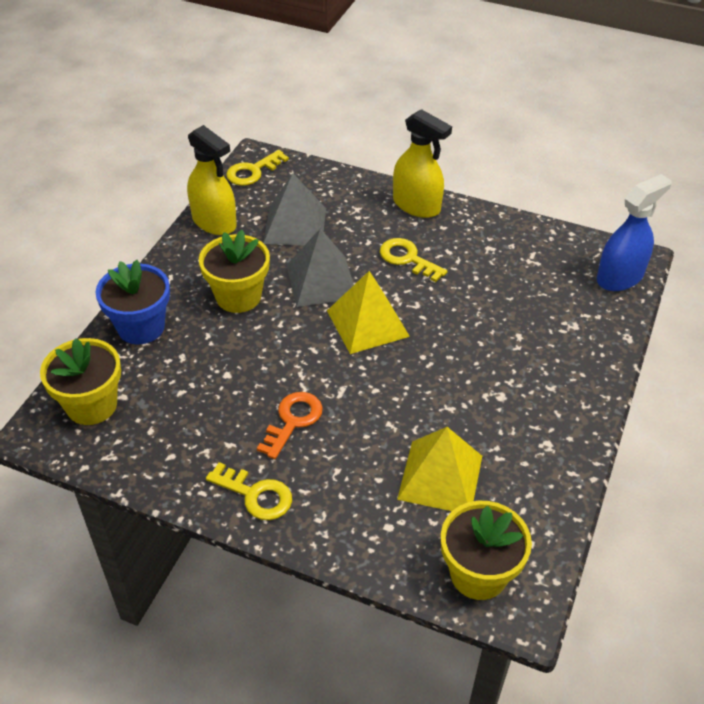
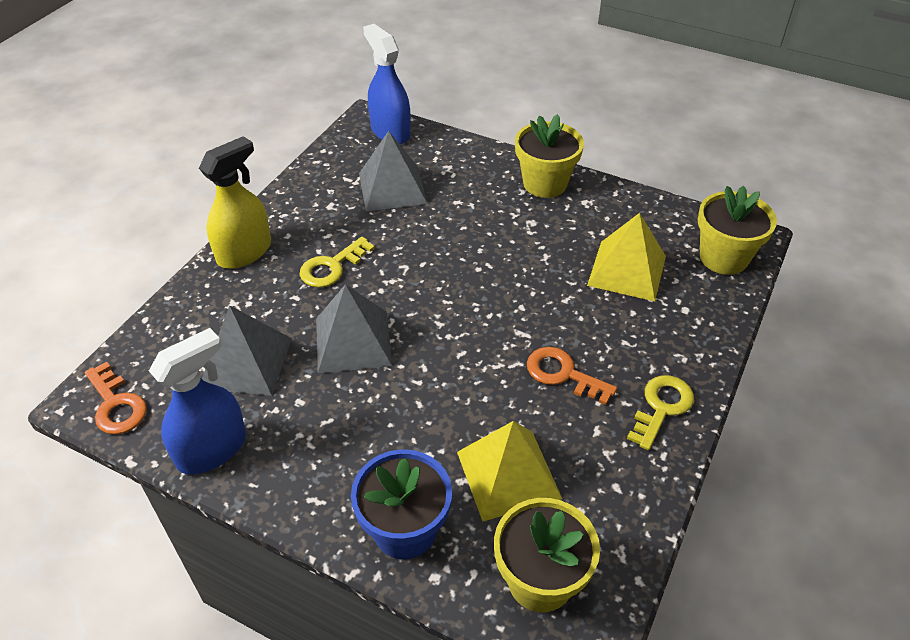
camera: 85 degrees left, 0 degrees up
yellow spray bottle [187,125,237,235] -> blue spray bottle [149,328,246,474]
yellow flower pot [199,230,270,313] -> yellow flower pot moved to [515,114,584,198]
yellow key [226,150,289,186] -> orange key [85,362,147,434]
yellow pyramid [327,271,410,354] -> yellow pyramid moved to [457,421,562,522]
none -> grey pyramid [359,131,427,211]

